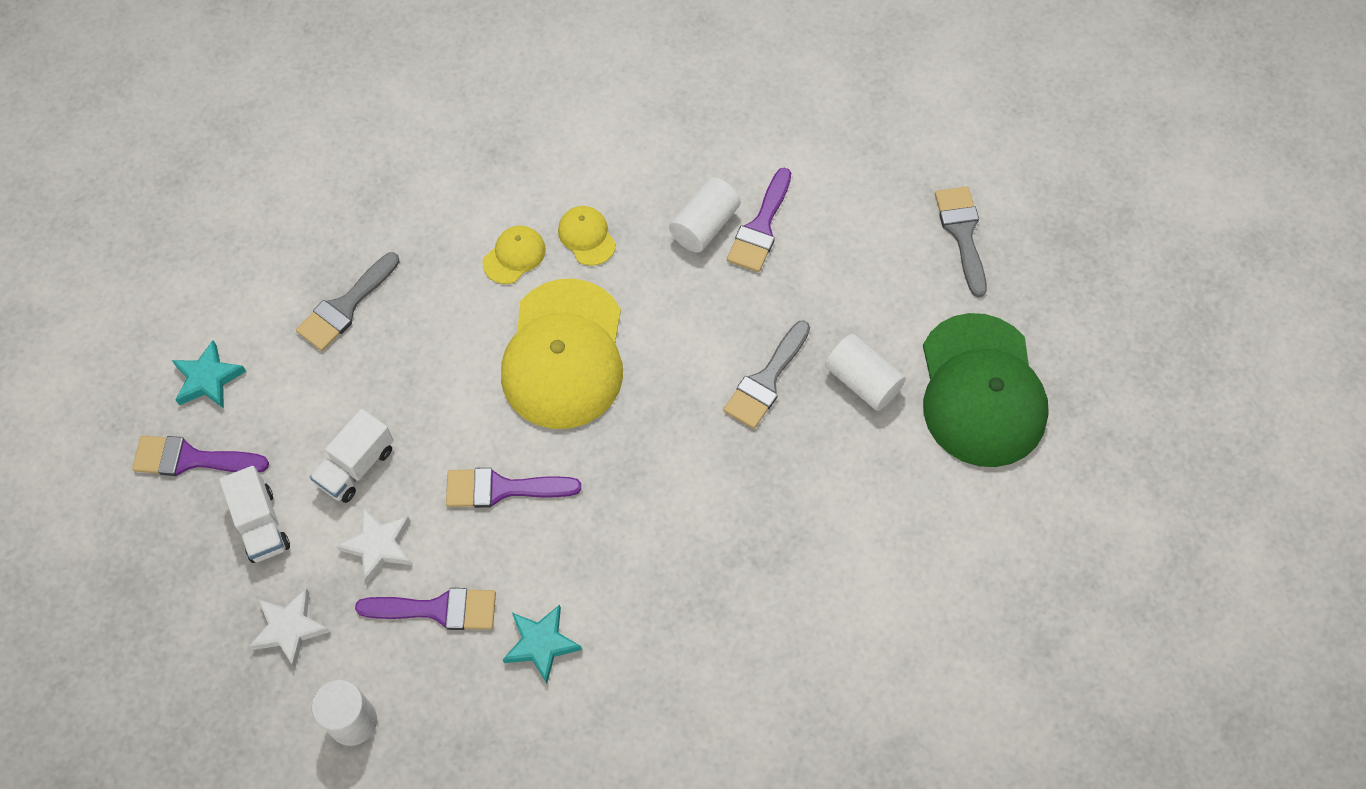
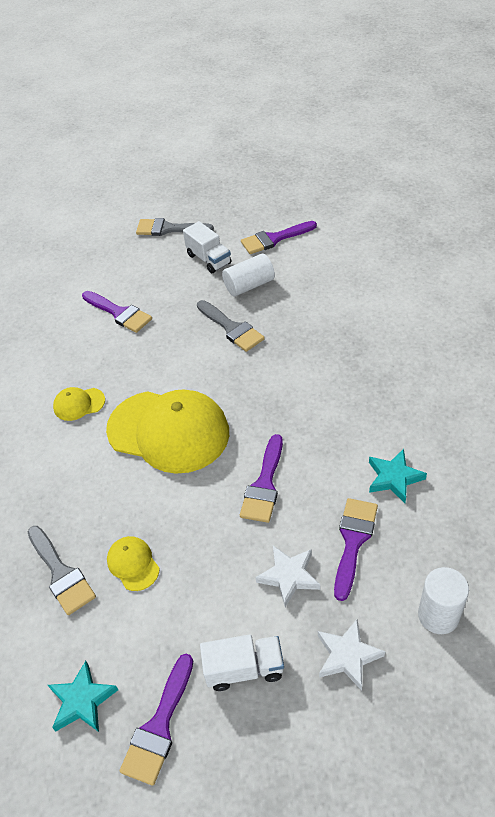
camera: 70 degrees left, 15 degrees down
white truck [310,409,393,503] -> white truck moved to [183,221,231,273]
yellow cap [483,226,546,284] -> yellow cap moved to [107,536,160,591]
white cylinder [669,177,741,253] -> none
green cap [923,313,1049,467] -> purple brush [241,221,317,254]

